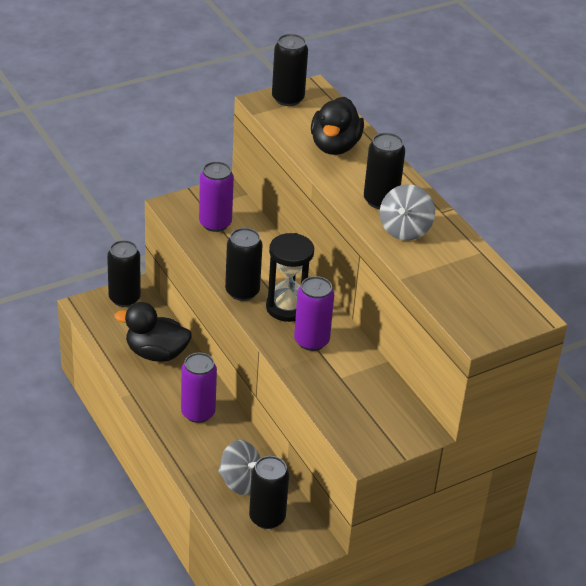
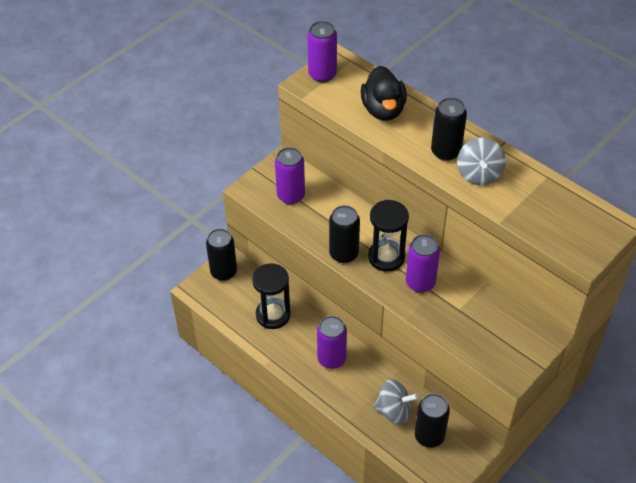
camera: 15 degrees left, 10 degrees up
black duck [114,302,192,362] -> black hourglass [252,263,291,329]
black can [272,34,308,106] -> purple can [307,21,337,82]

